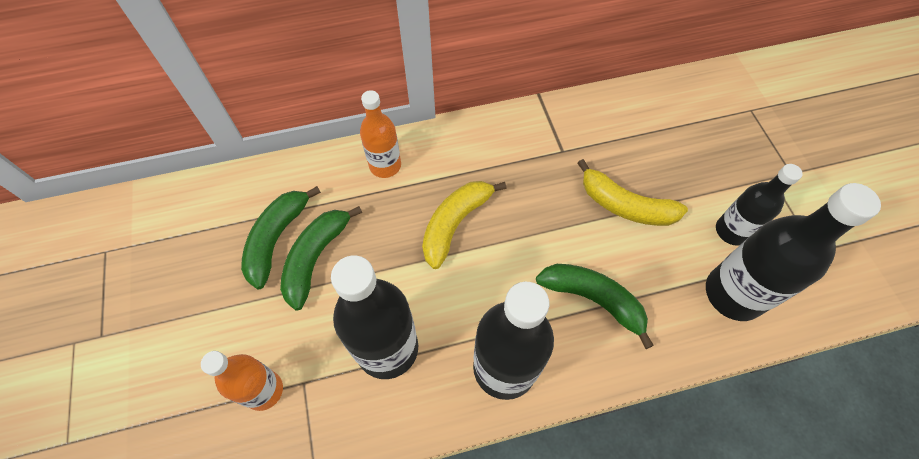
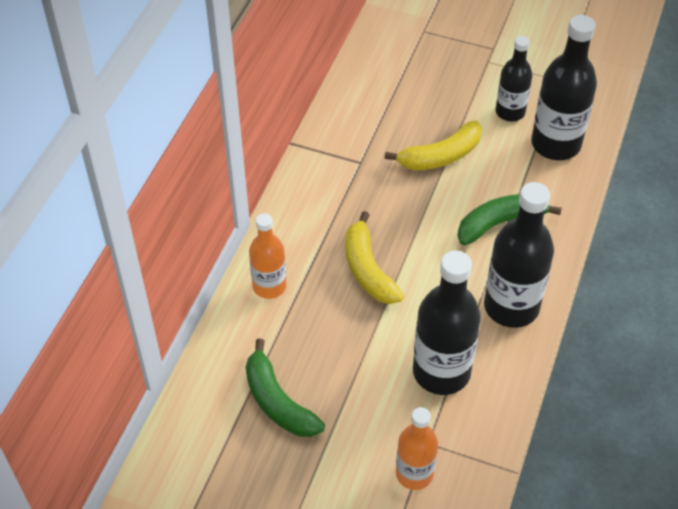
camera: 55 degrees left, 10 degrees down
green banana [280,206,362,311] -> none

